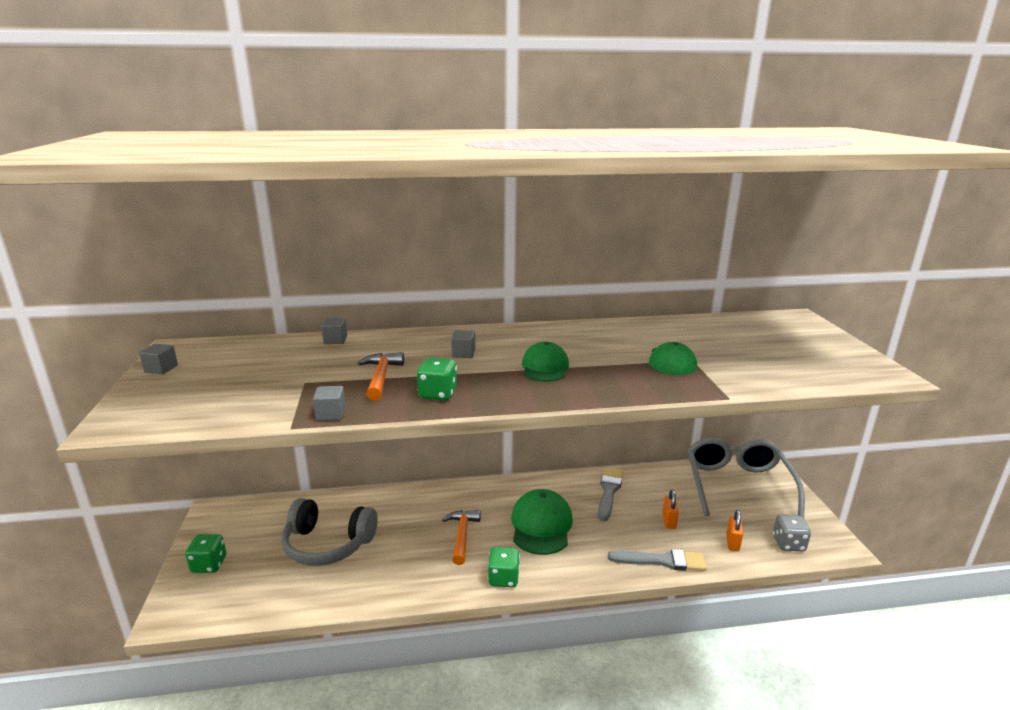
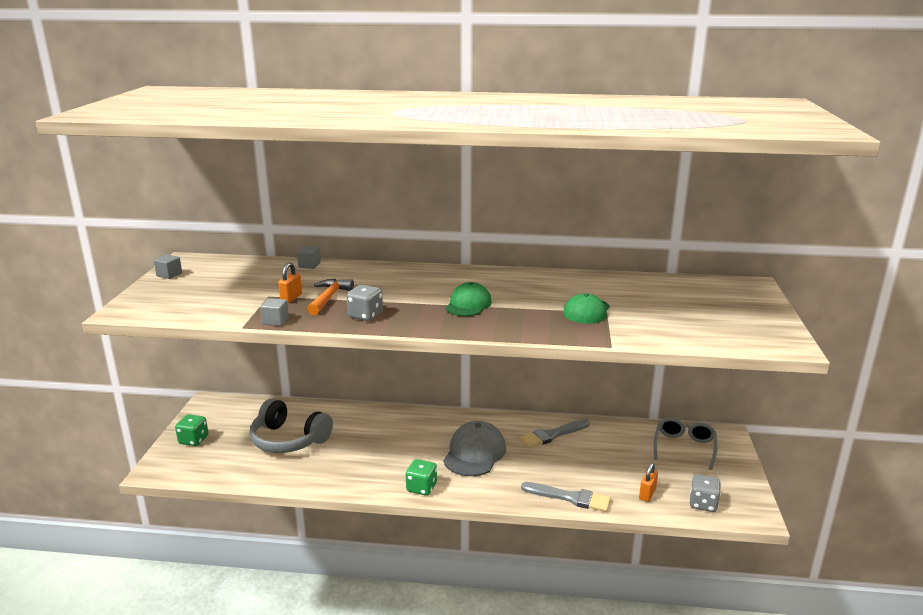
camera: 15 degrees right, 0 degrees up
green dice [417,357,457,401] -> grey dice [346,285,383,321]
orange hammer [442,510,481,565] -> none
grey cube [451,330,475,358] -> none
green cap [511,489,573,555] -> grey cap [443,421,506,476]
grey brush [598,467,623,521] -> grey brush turned 150 degrees counterclockwise [519,419,590,448]
orange padlock [662,490,679,529] -> orange padlock moved to [278,262,302,303]
grey glasses [687,438,805,518] -> grey glasses [654,418,717,470], size x0.59

